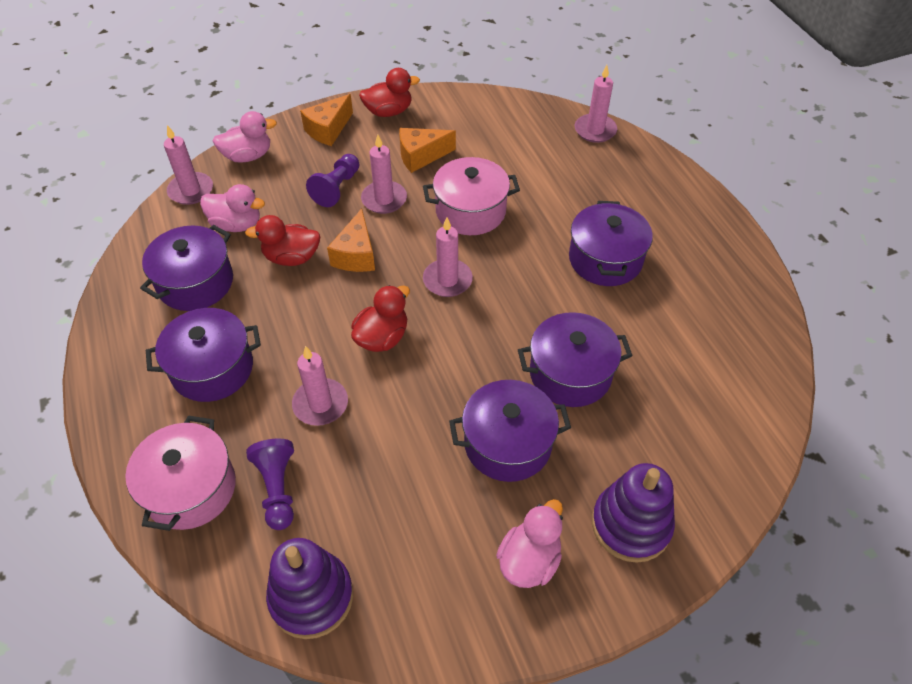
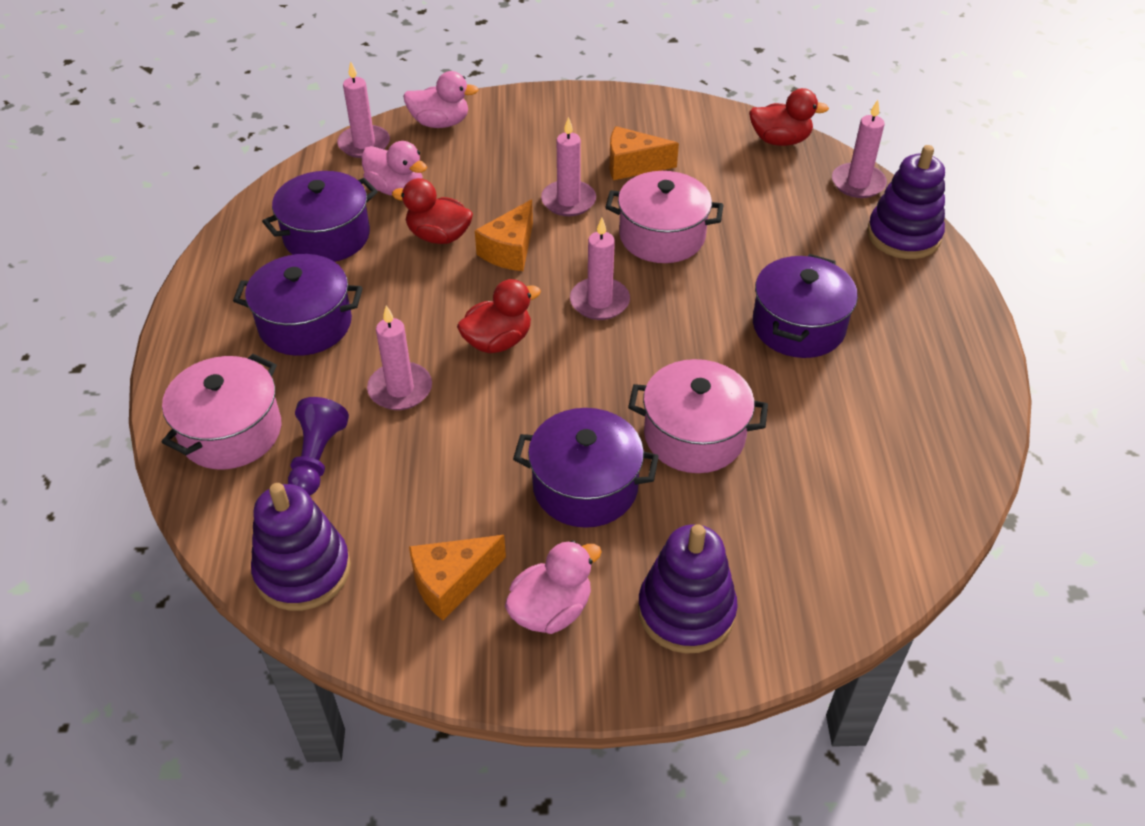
camera: 20 degrees right, 5 degrees down
orange cheese [300,94,353,146] -> orange cheese moved to [409,535,506,620]
purple pawn [306,154,359,207] -> none
red duck [359,68,420,117] -> red duck moved to [749,88,829,146]
purple pot [518,312,633,407] -> pink pot [628,359,768,473]
none -> purple stacking toy [867,145,945,259]

